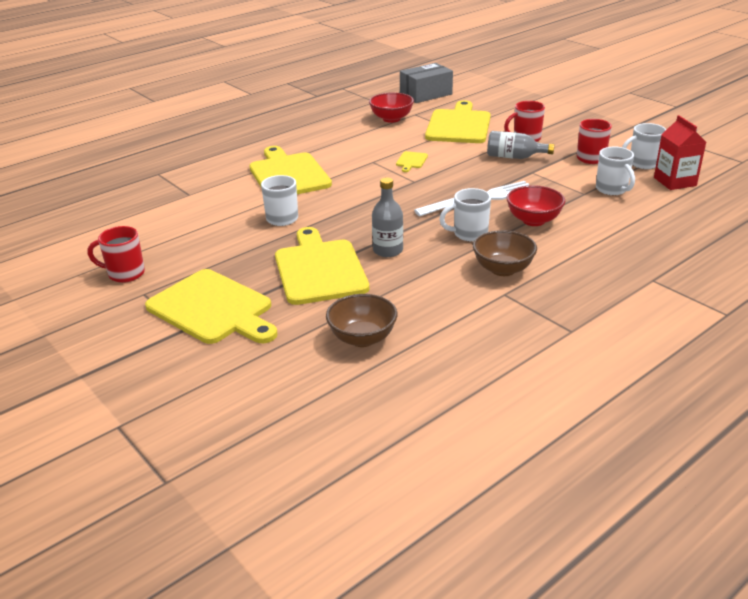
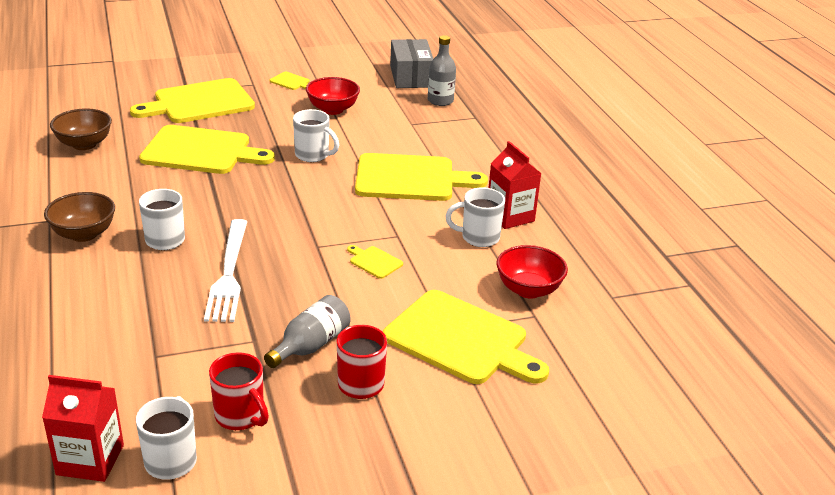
camera: 110 degrees right, 0 degrees up
red mug [87,226,145,283] -> yellow cutting board [270,72,309,90]
grey bottle [372,177,403,257] -> grey bottle moved to [428,35,456,106]
grey box [400,63,453,103] -> grey box moved to [390,39,433,88]
red bowl [507,185,565,226] -> red bowl moved to [306,77,360,115]
white mug [596,146,635,195] -> white mug moved to [445,187,505,247]
none -> red carton [489,141,542,229]

